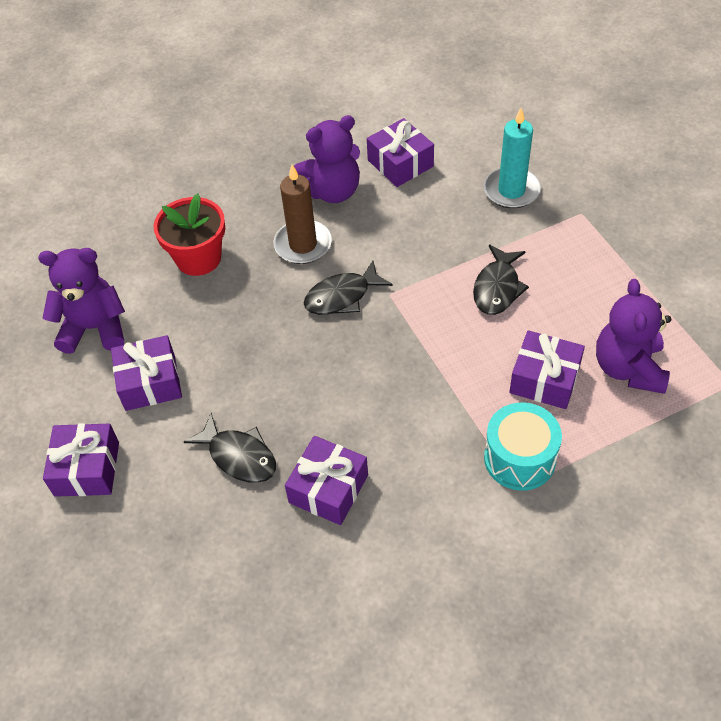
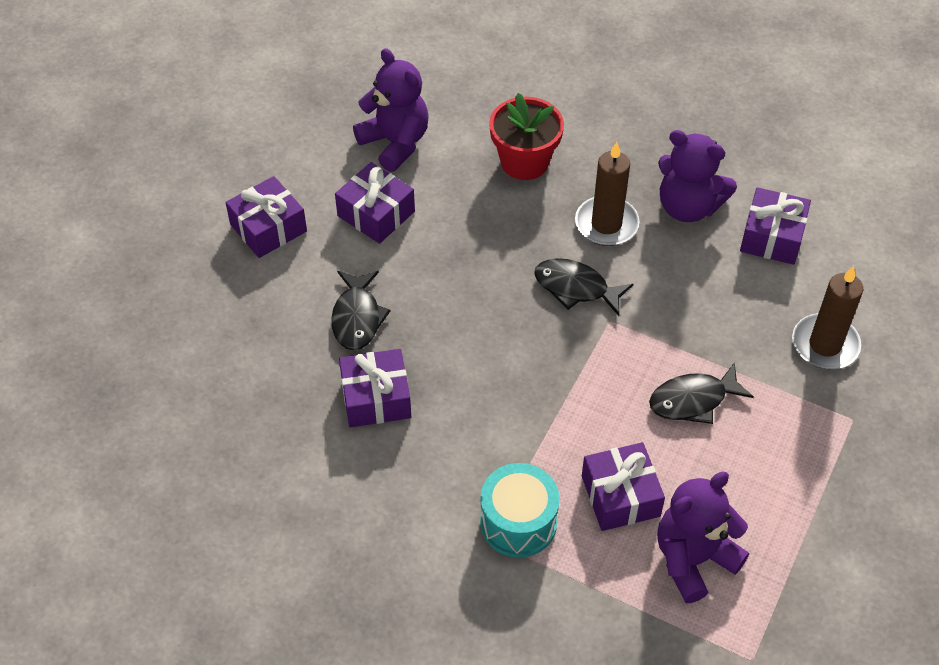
camera: 50 degrees right, 0 degrees up
turquoise candle [484,108,541,209] -> brown candle [792,266,863,369]

